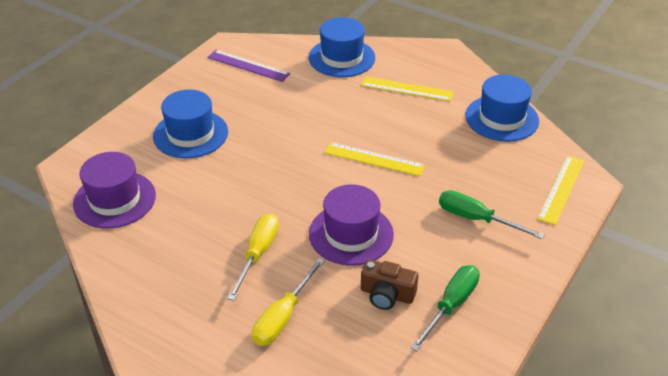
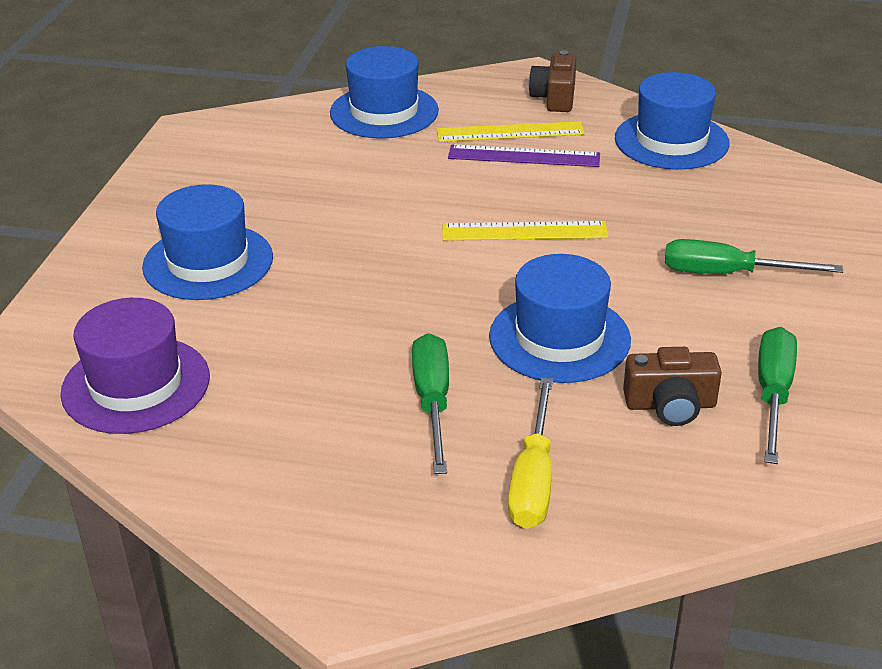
camera: 20 degrees left, 5 degrees down
purple ruler [208,50,290,82] -> purple ruler moved to [448,145,600,167]
yellow screwdriver [227,213,279,301] -> green screwdriver [412,333,449,474]
purple hat [309,184,394,266] -> blue hat [489,254,631,383]
yellow ruler [537,155,584,225] -> none
none -> brown camera [529,50,576,112]

